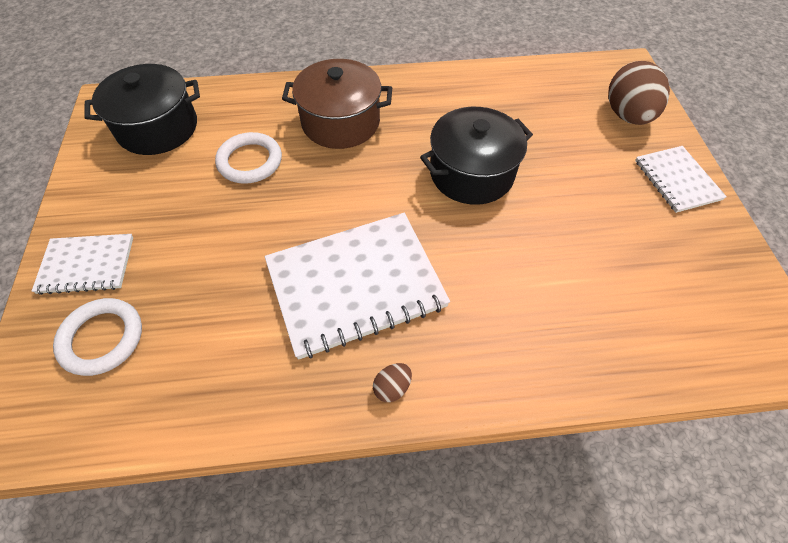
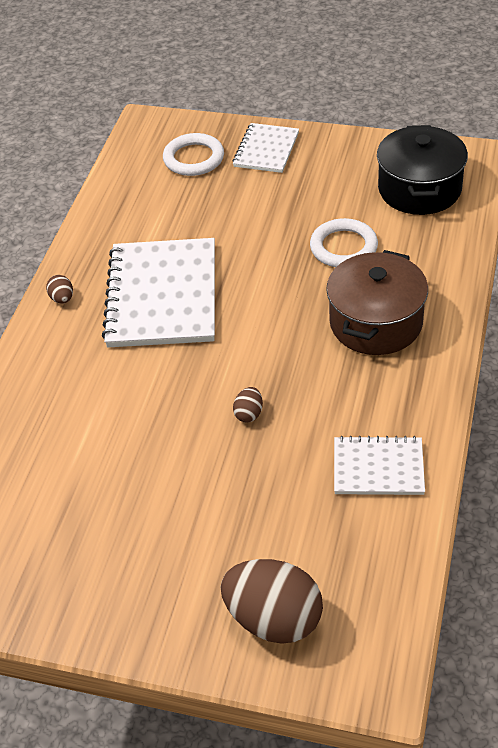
camera: 115 degrees right, 10 degrees down
black pot [420,107,533,205] -> brown egg [233,387,263,423]
white notebook [635,146,727,213] -> white notebook moved to [334,436,425,495]

